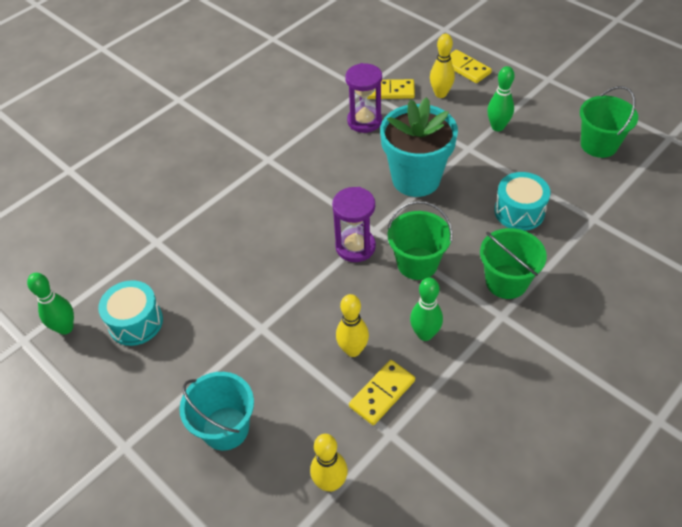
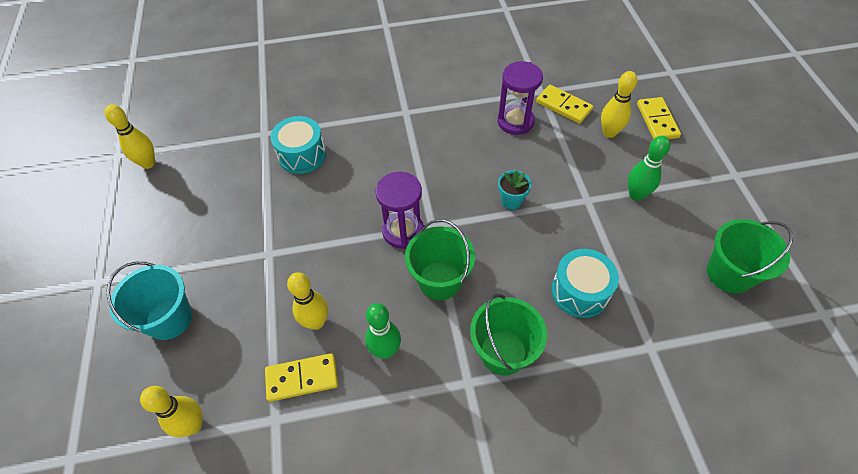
camera: 35 degrees right, 5 degrees up
green bowling pin [27,273,74,335] -> yellow bowling pin [105,104,155,169]
turquoise drum [98,280,163,346] -> turquoise drum moved to [270,116,326,174]
turquoise flower pot [380,97,458,197] -> turquoise flower pot [498,170,531,210], size x0.41

